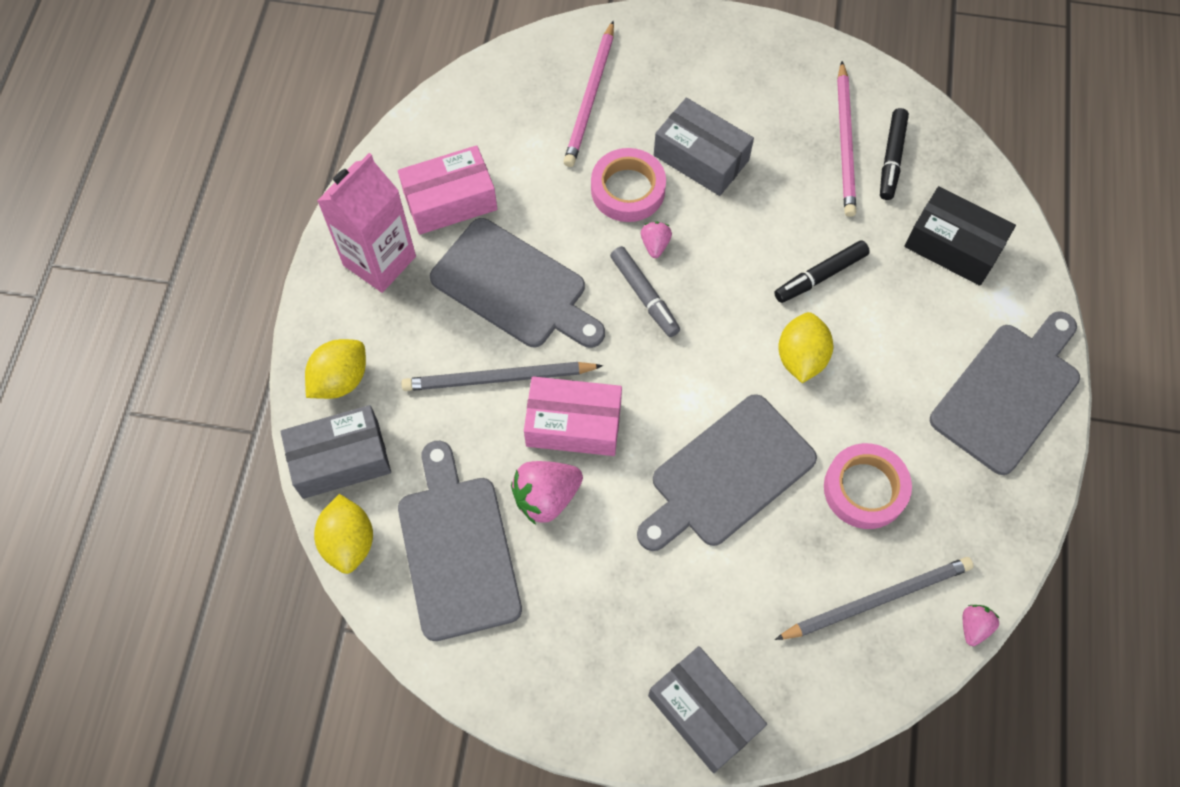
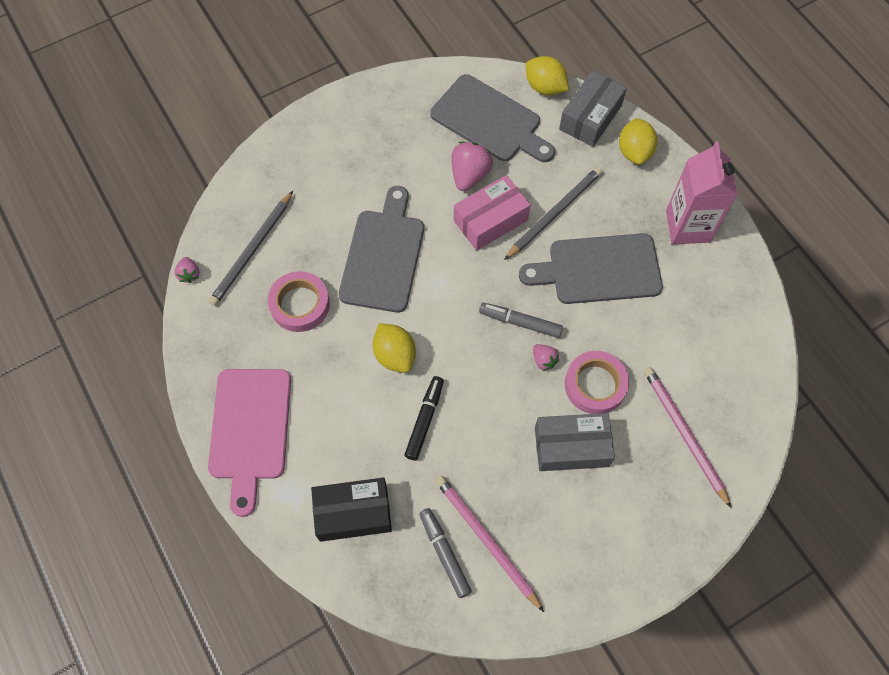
camera: 140 degrees right, 0 degrees up
pink box [398,145,497,235] -> none
grey box [648,646,767,773] -> none
black marker [880,108,909,200] -> grey marker [419,508,472,598]
grey cutting board [930,311,1080,475] -> pink cutting board [208,369,291,517]

